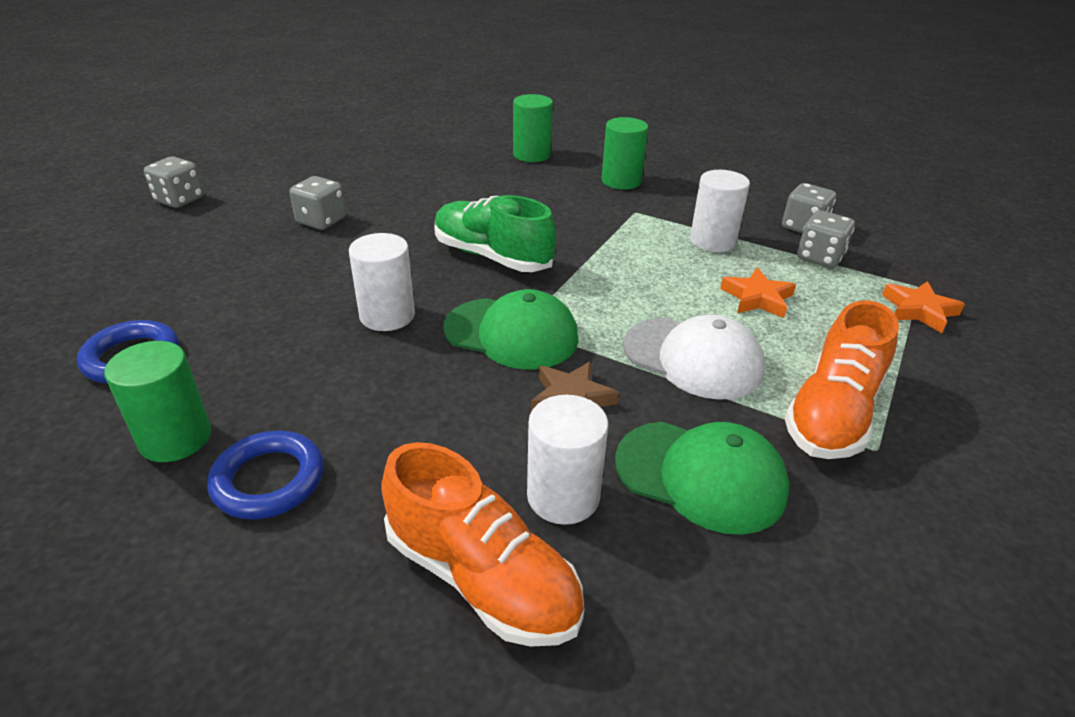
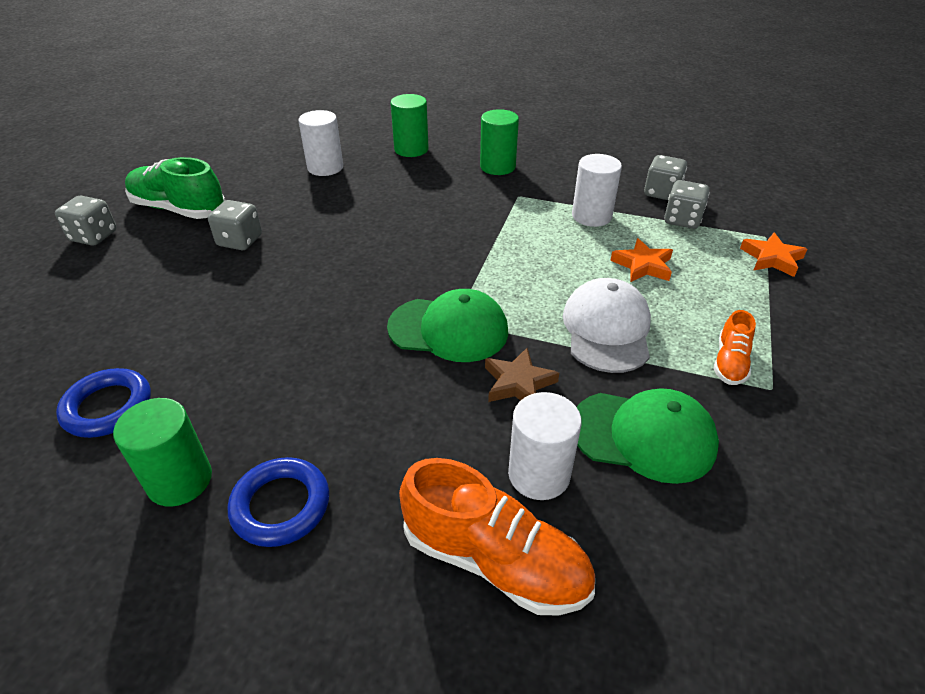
camera: 10 degrees left, 5 degrees up
white cylinder [349,233,415,331] -> white cylinder moved to [298,110,343,176]
green shoe [434,195,556,272] -> green shoe moved to [125,157,225,219]
white cap [623,315,765,400] -> white cap turned 105 degrees counterclockwise [563,278,651,373]
orange shoe [785,300,899,459] -> orange shoe [714,310,756,385], size x0.54

